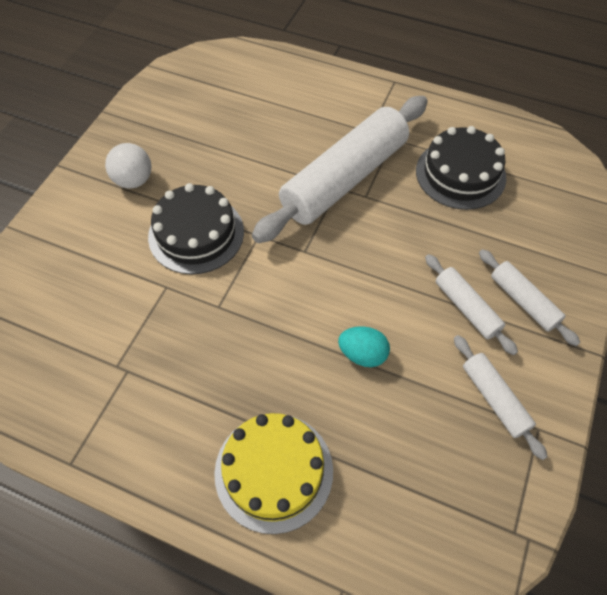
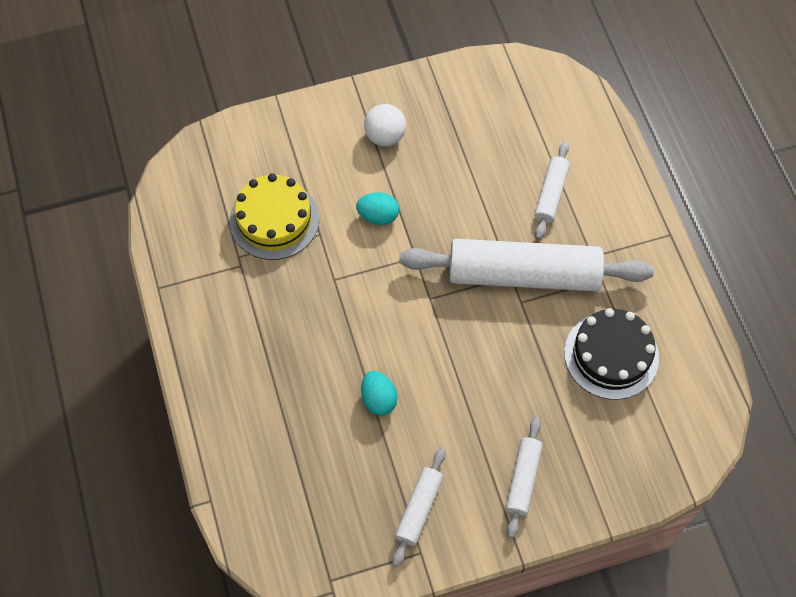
camera: 50 degrees right, 5 degrees up
black cake [148,183,244,274] -> turquoise egg [356,192,399,225]
yellow cake [214,413,333,534] -> yellow cake moved to [230,174,319,260]
white rolling pin [425,254,518,355] -> white rolling pin moved to [534,142,570,239]

